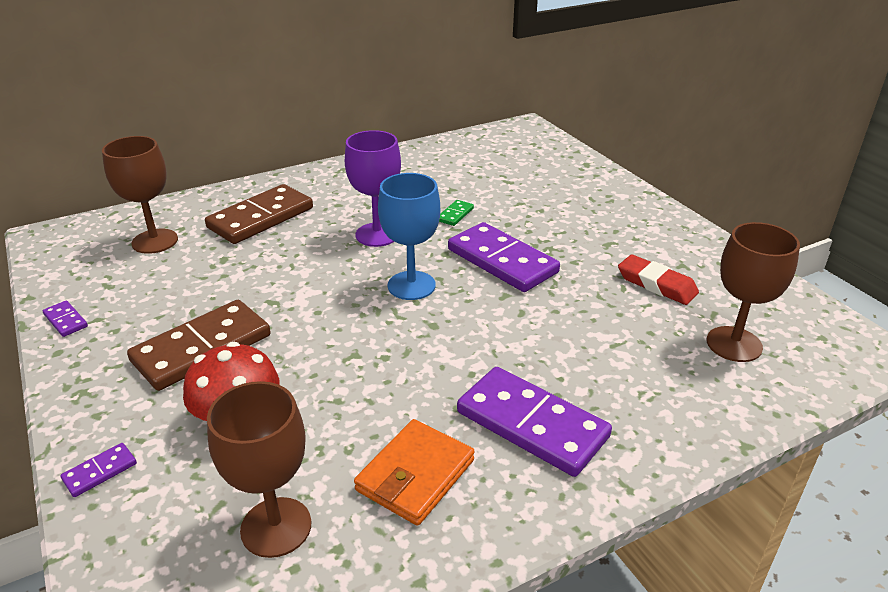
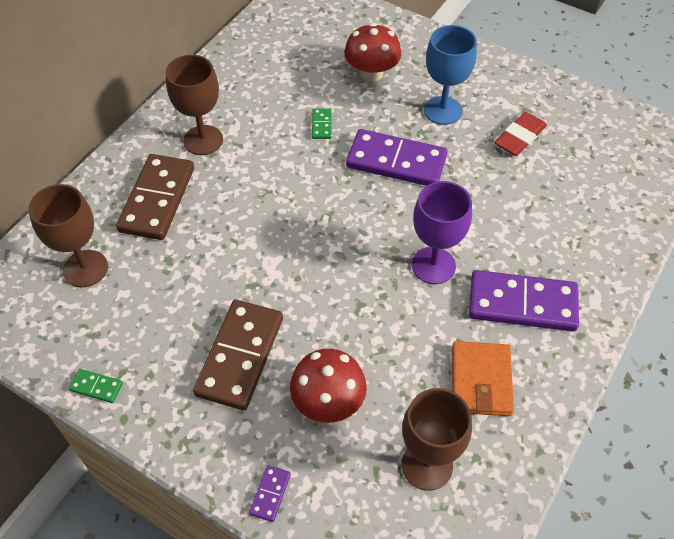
camera: 30 degrees left, 20 degrees up
purple domino [43,301,88,337] -> green domino [69,369,123,403]
purple goblet [345,130,401,247] -> purple goblet moved to [412,181,472,284]
blue goblet [378,173,440,300] -> blue goblet moved to [424,25,477,125]
red eraser [618,254,699,305] -> red eraser turned 60 degrees counterclockwise [495,112,547,156]
brown goblet [707,222,800,362] -> brown goblet moved to [166,55,223,155]
none -> red mushroom [344,23,402,82]

